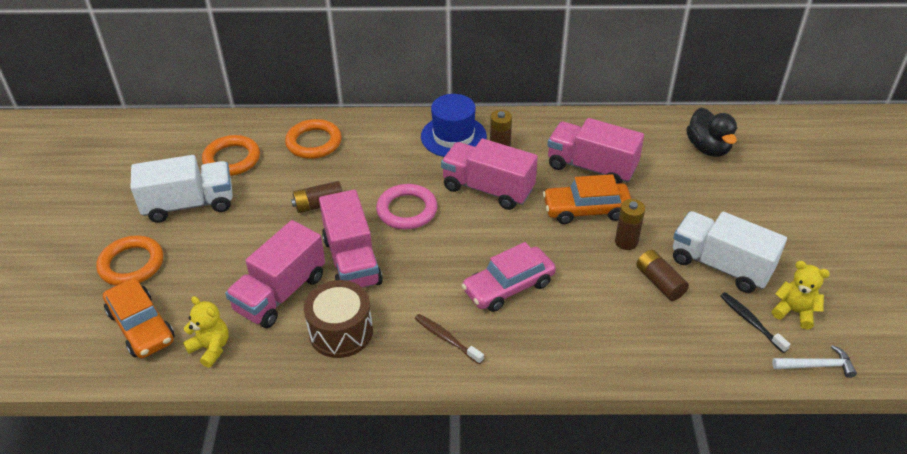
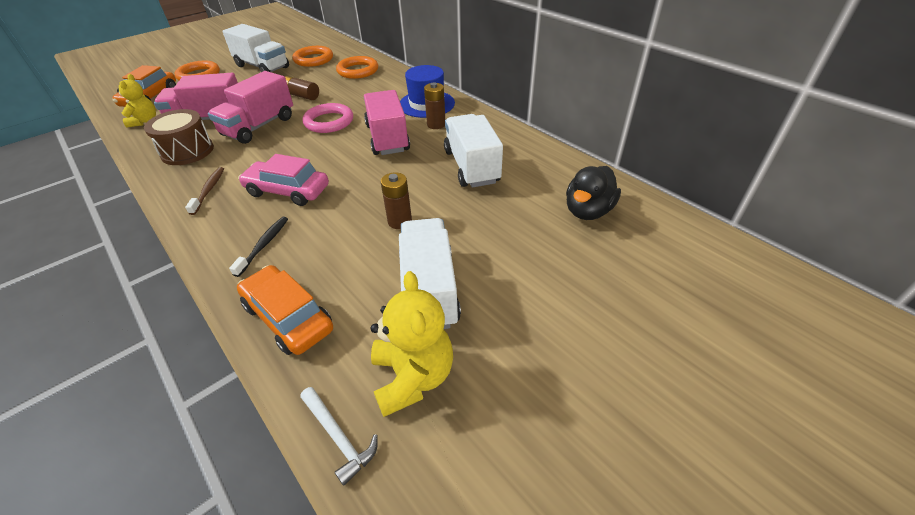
camera: 50 degrees right, 0 degrees up
orange car [543,174,631,224] -> orange car moved to [237,265,333,355]
pink truck [547,118,644,184] -> white truck [444,114,503,188]
brown battery [636,250,689,301] -> none
black toothbrush [720,292,791,353] -> black toothbrush moved to [229,216,288,277]
yellow teddy bear [772,261,830,329] -> yellow teddy bear [371,271,453,417], size x1.51

